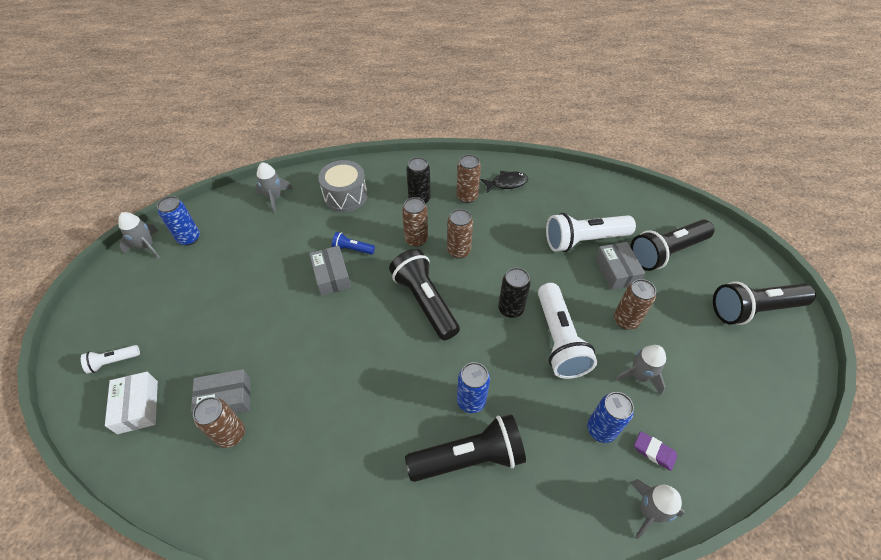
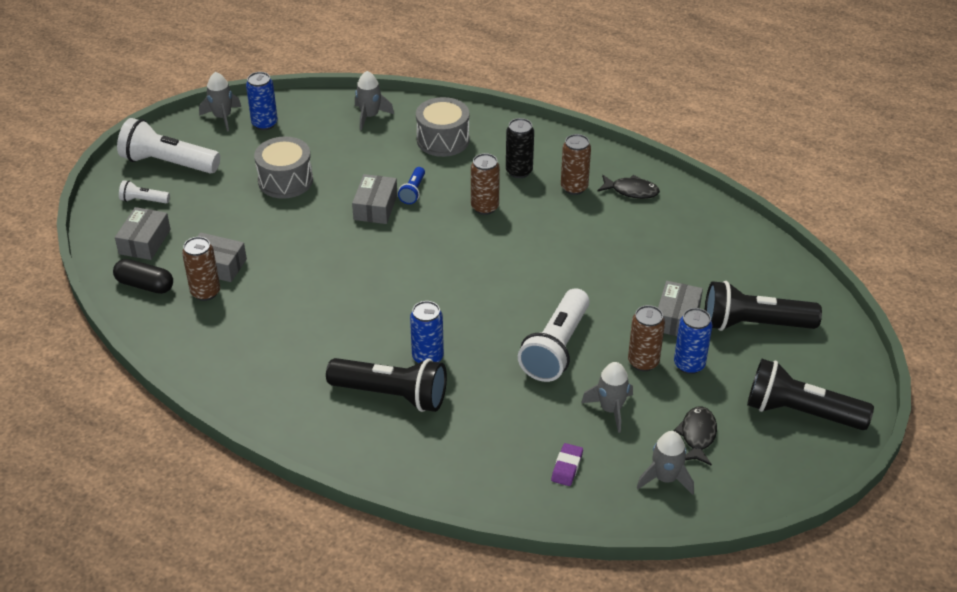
camera: 30 degrees right, 10 degrees down
white box [105,372,158,434] -> grey box [115,207,171,260]
blue flashlight [332,232,375,255] -> blue flashlight turned 120 degrees counterclockwise [398,167,425,204]
black flashlight [389,249,460,340] -> none
brown can [447,209,473,259] -> none
black can [498,268,531,318] -> none
white flashlight [546,213,636,252] -> white flashlight moved to [117,118,220,174]
blue can [587,392,634,443] -> blue can moved to [674,308,712,374]
grey rocket [630,479,685,539] -> grey rocket moved to [637,431,694,495]
purple eraser [634,431,677,471] -> purple eraser turned 45 degrees clockwise [551,443,583,486]
none -> black capsule [113,259,173,294]
none -> grey drum [254,136,313,199]
none -> black fish [674,406,717,466]

